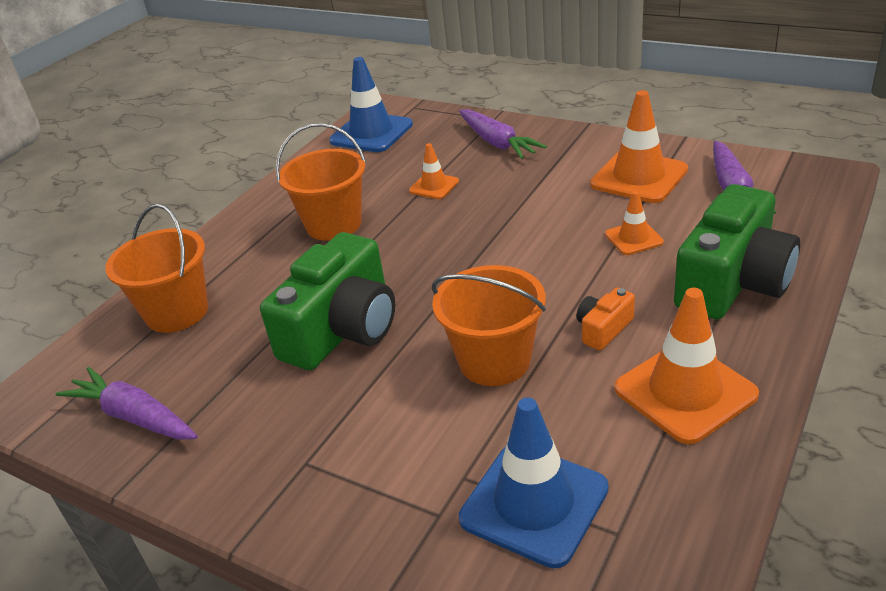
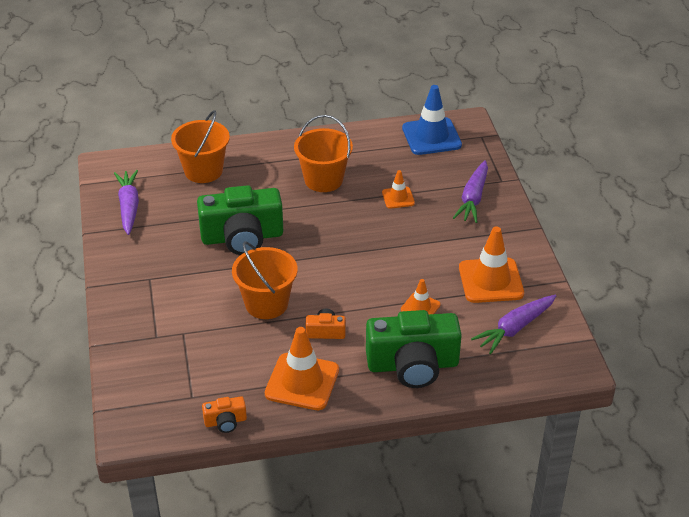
camera: 45 degrees right, 5 degrees up
blue traffic cone [459,398,609,568] -> none
none -> orange camera [202,396,247,433]

